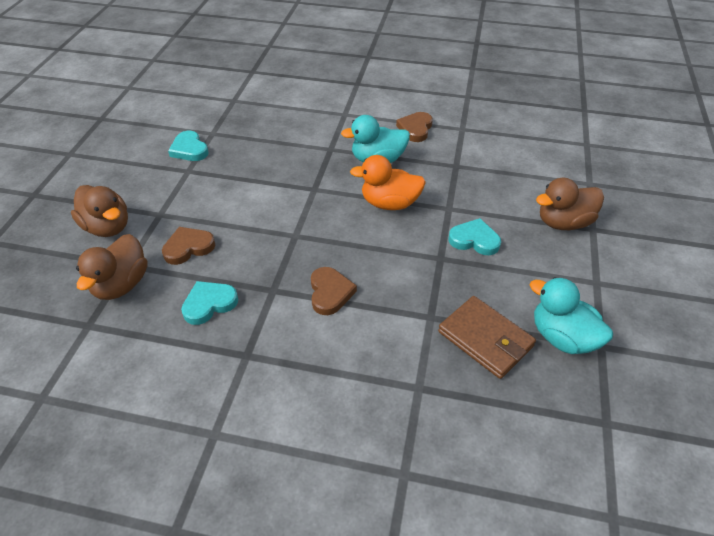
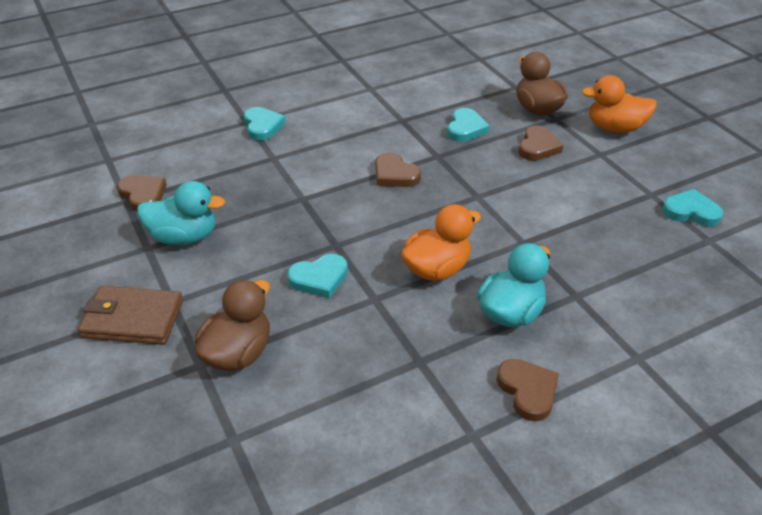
camera: 140 degrees right, 5 degrees down
brown duck [71,185,128,237] -> orange duck [582,75,657,133]
brown wallet [438,296,536,379] -> brown wallet moved to [78,286,183,345]
none -> brown heart [117,175,167,212]
none -> turquoise heart [244,107,286,141]

